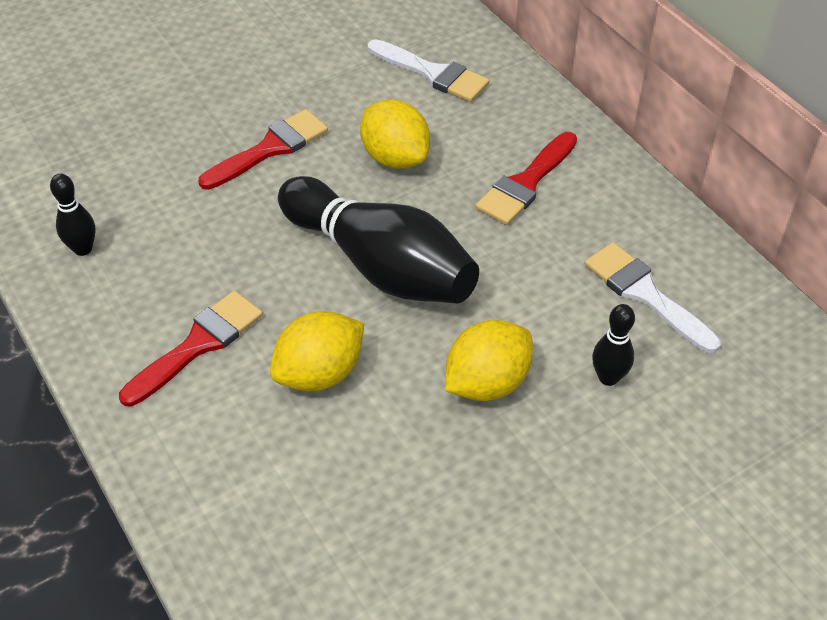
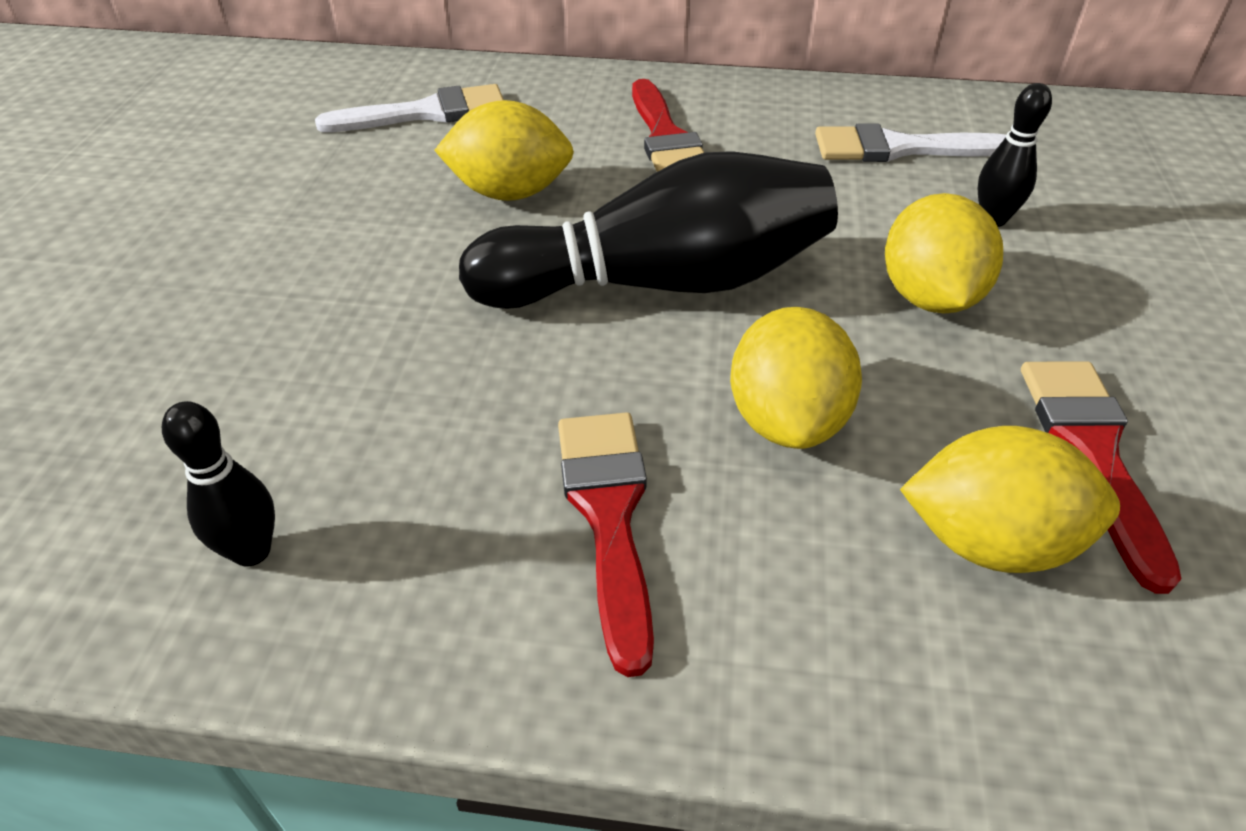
camera: 50 degrees left, 5 degrees down
red brush [198,109,328,190] -> red brush moved to [1021,361,1181,594]
none -> yellow lemon [900,426,1120,573]

